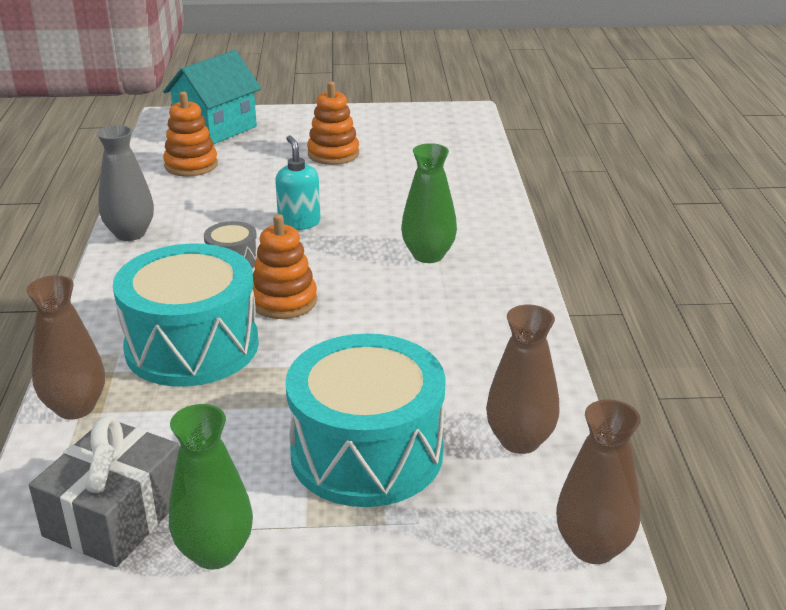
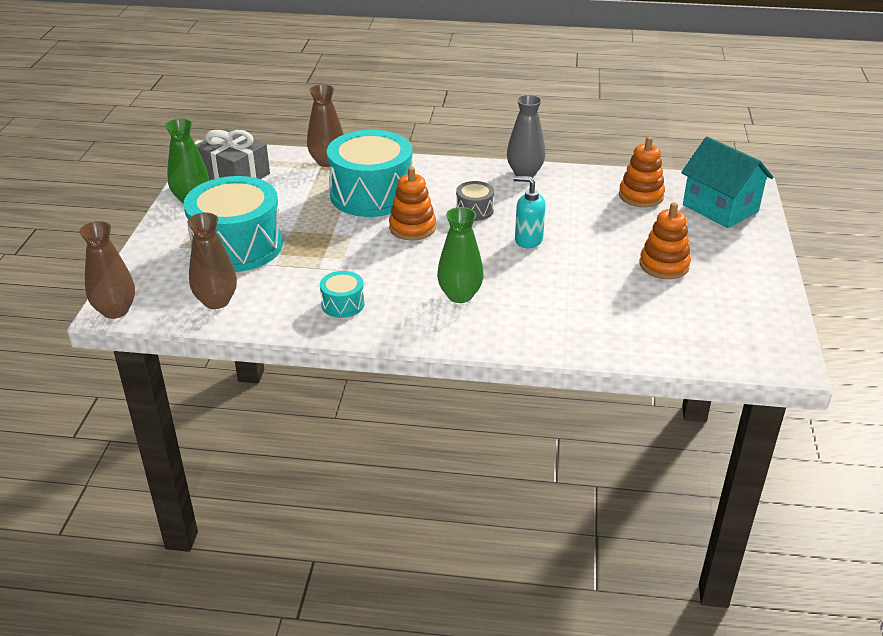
camera: 100 degrees right, 5 degrees up
turquoise soap dispenser [275,135,321,230] -> turquoise soap dispenser turned 150 degrees counterclockwise [513,176,546,248]
none -> turquoise drum [320,271,365,318]

